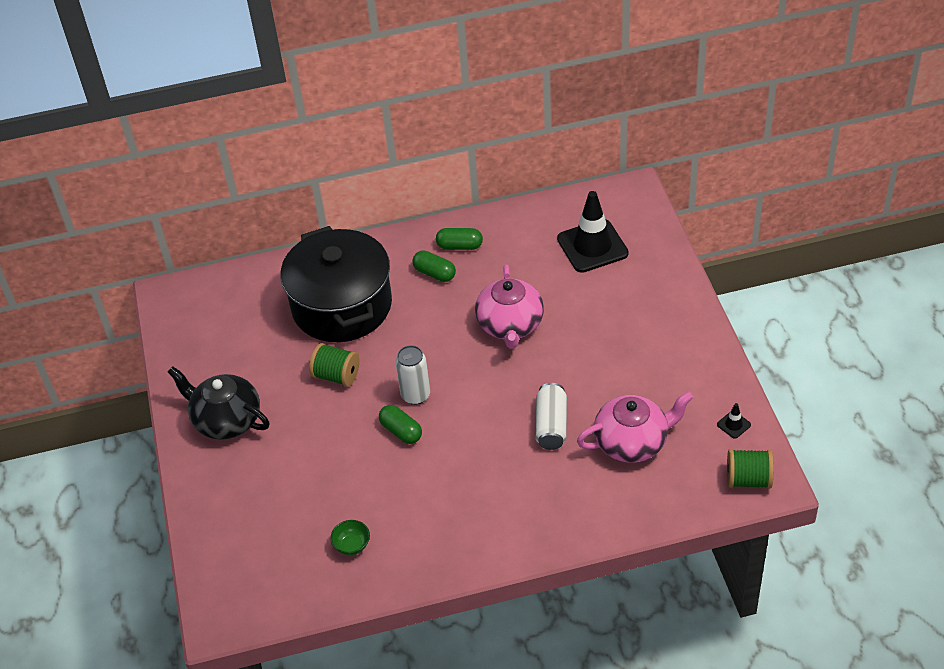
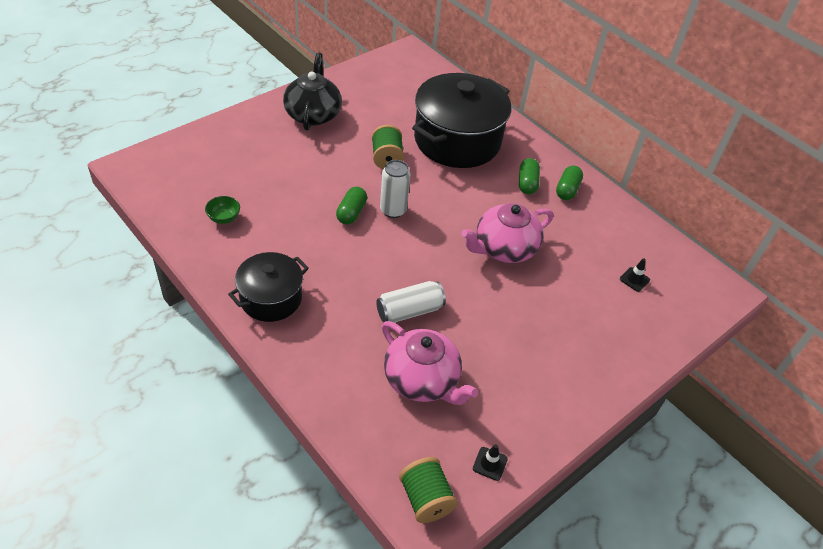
camera: 55 degrees right, 0 degrees up
green capsule [436,228,483,250] -> green capsule turned 45 degrees clockwise [556,165,583,200]
black traffic cone [557,191,629,273] -> black traffic cone [620,258,650,292], size x0.41
none -> black pot [228,252,309,322]

